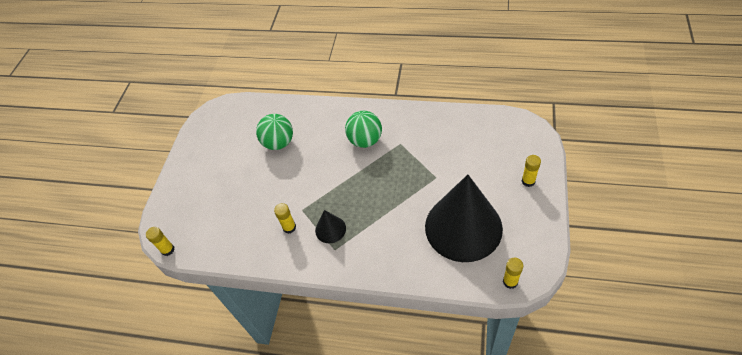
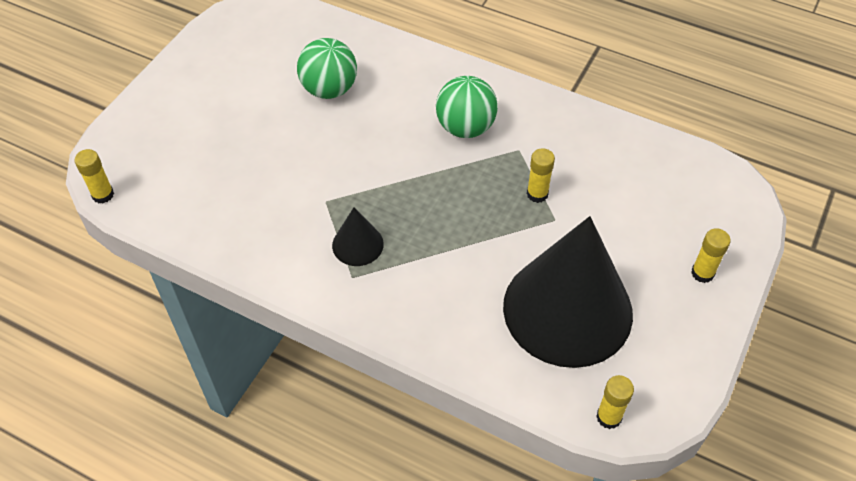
camera: 10 degrees right, 0 degrees up
yellow glue stick [274,203,296,234] -> yellow glue stick moved to [527,148,555,203]

